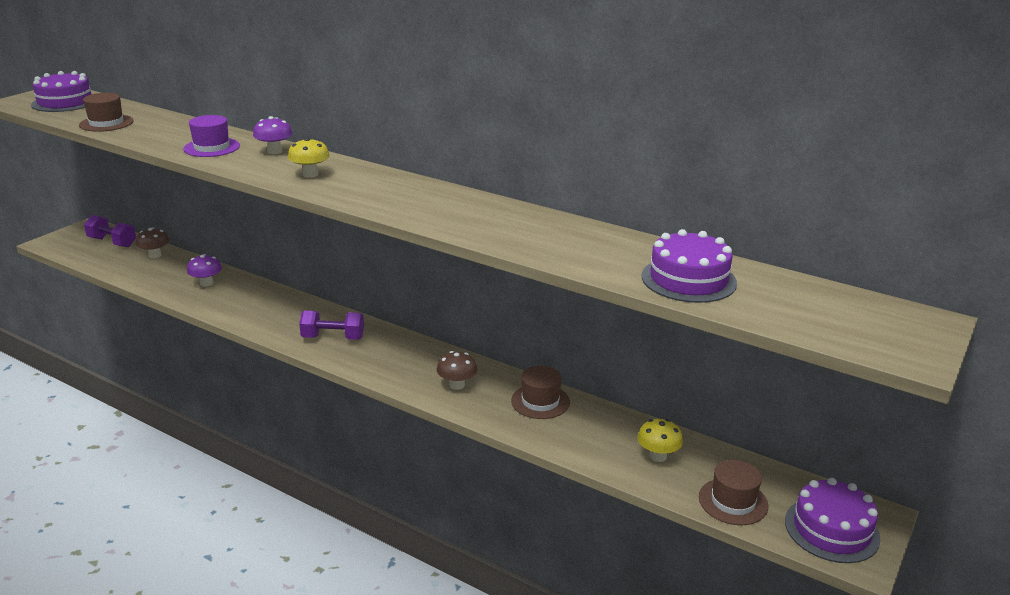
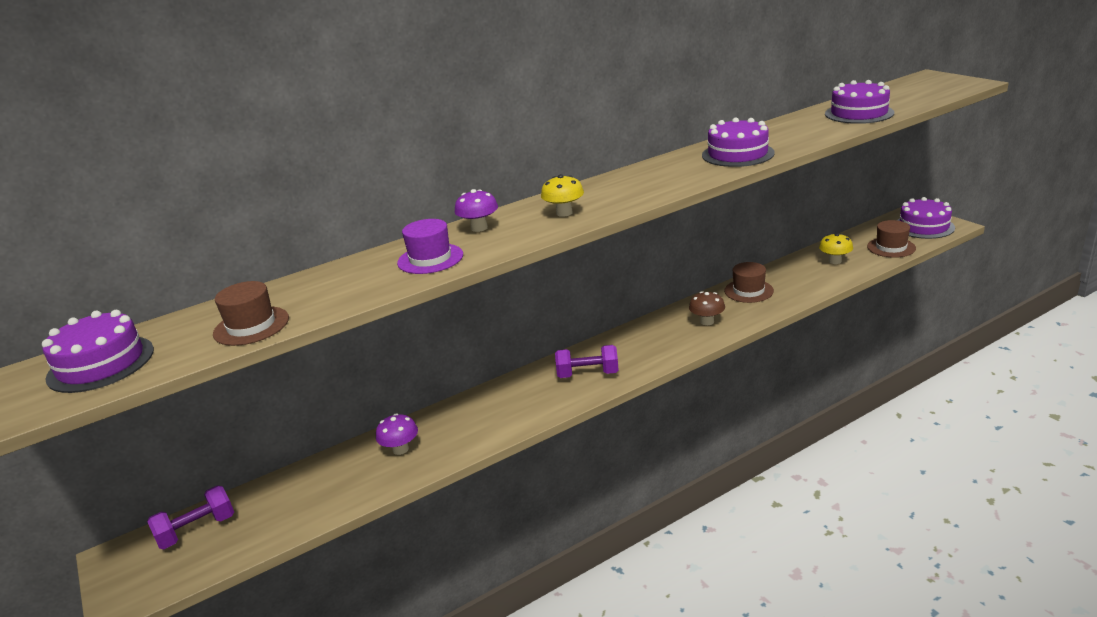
camera: 60 degrees left, 0 degrees up
brown mushroom [136,228,169,258] -> none
purple dumbbell [299,311,364,340] -> purple dumbbell turned 60 degrees clockwise [555,345,619,378]
none -> purple cake [702,118,775,167]

